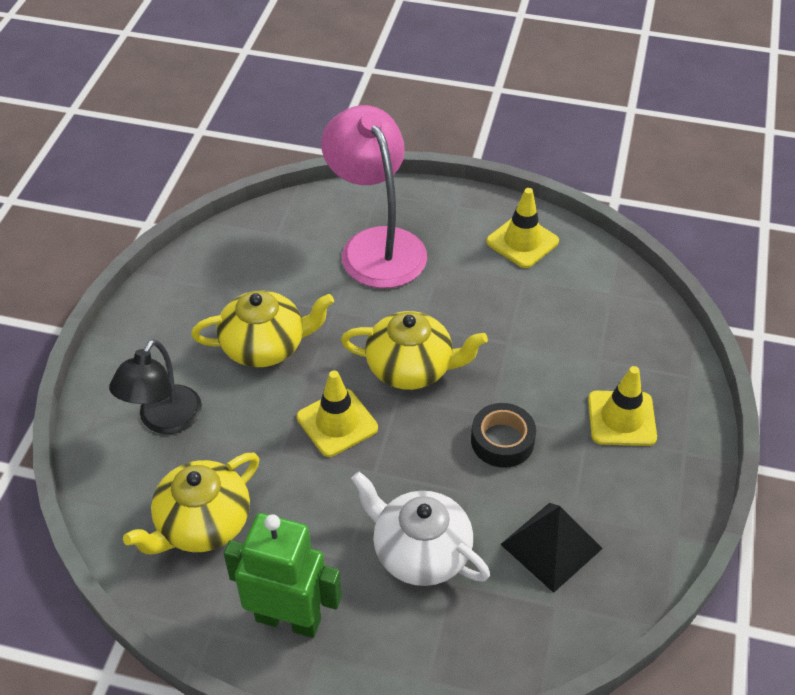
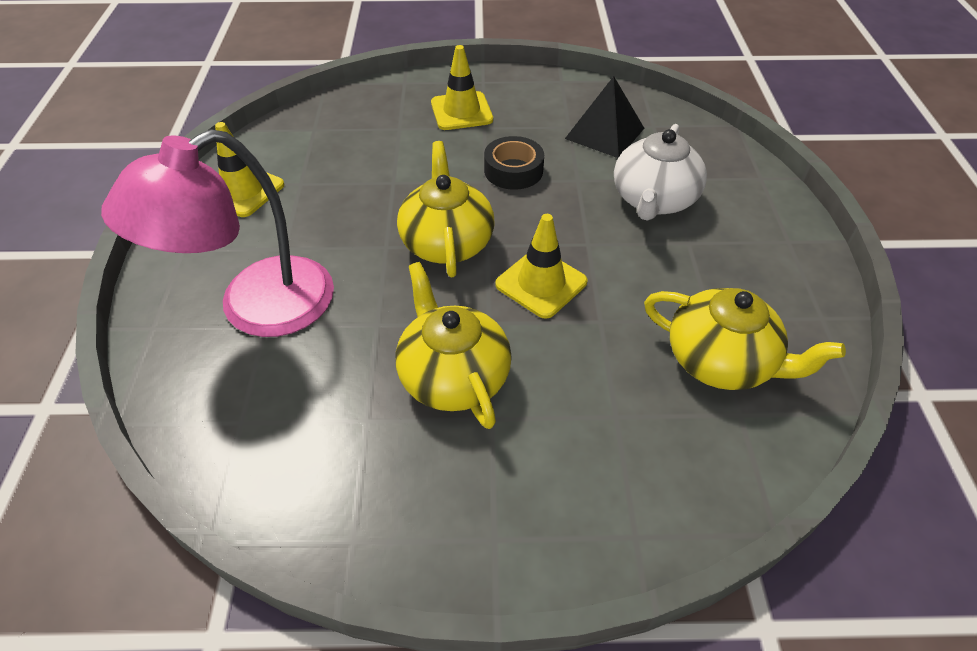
camera: 105 degrees left, 0 degrees up
black lamp [109,339,202,434] -> none
green robot [224,513,342,638] -> none

